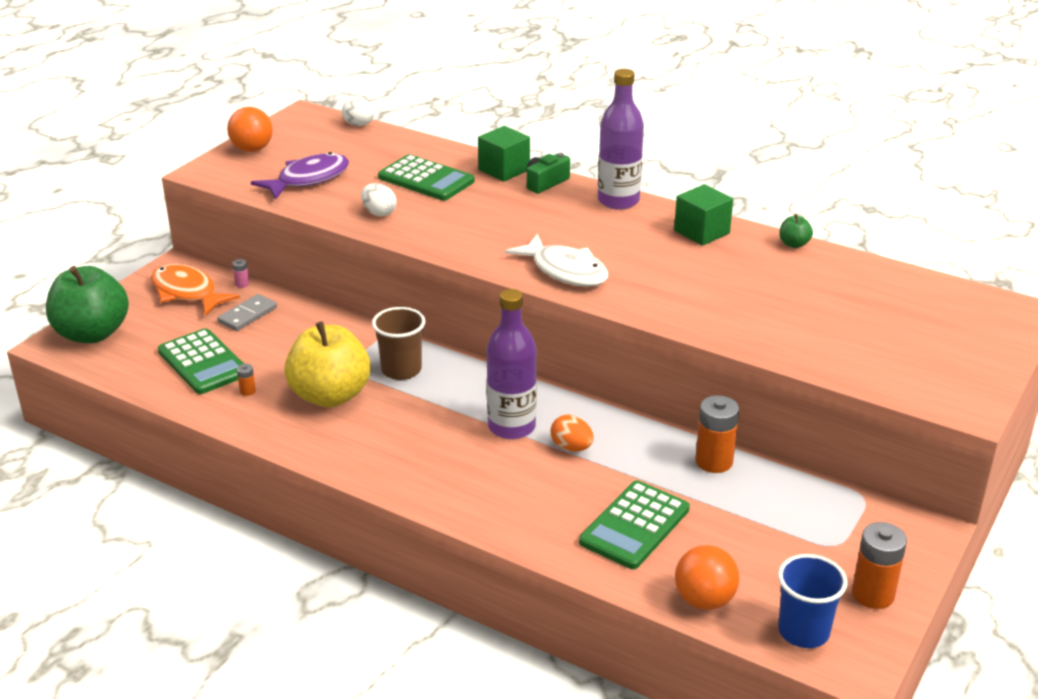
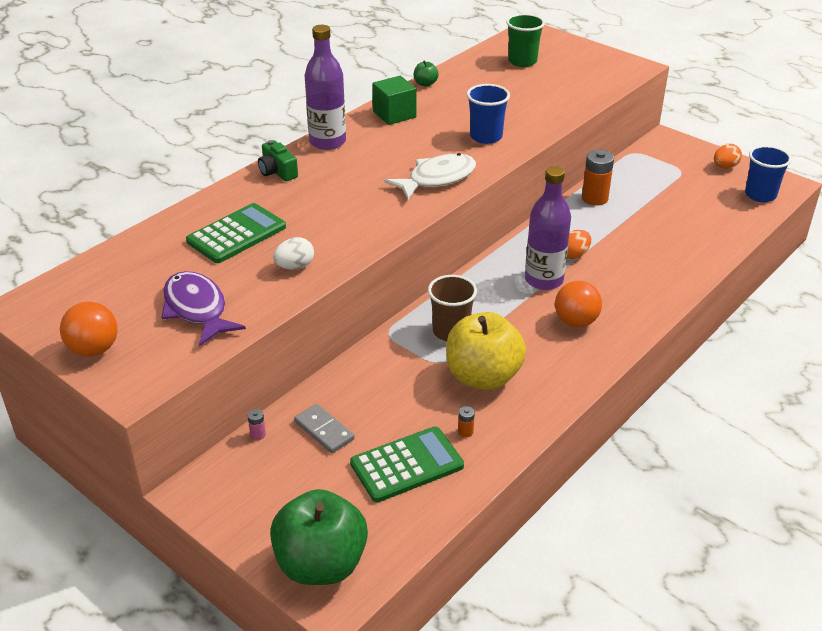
camera: 80 degrees left, 5 degrees up
orange fish [151,264,240,316] -> none
white egg [342,98,375,126] -> none
green cube [478,126,530,182] -> none
green calculator [579,480,690,569] -> none
orange ball [675,545,739,610] -> orange ball moved to [555,281,602,327]
orange battery [852,522,907,609] -> orange egg [714,144,742,169]
none -> blue cup [467,84,510,144]
none -> green cup [506,14,545,67]

